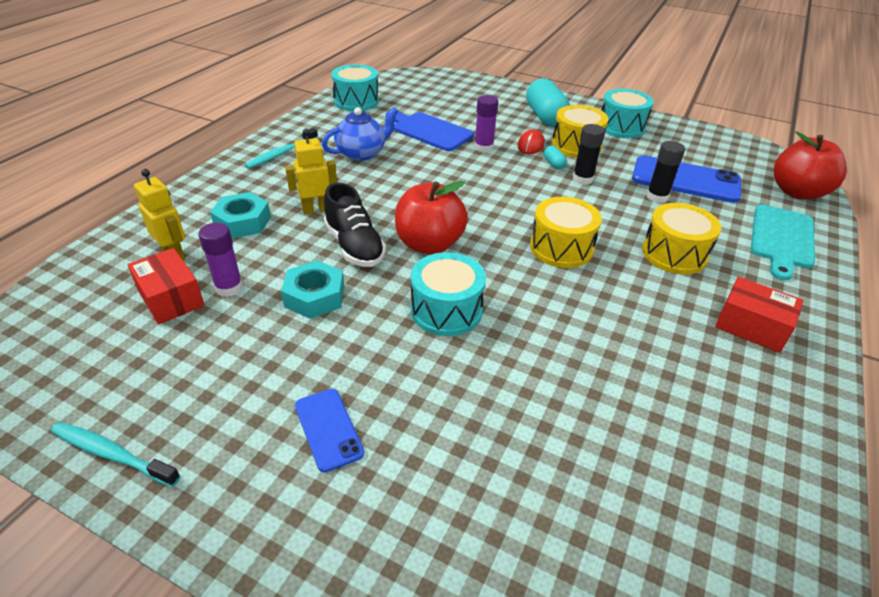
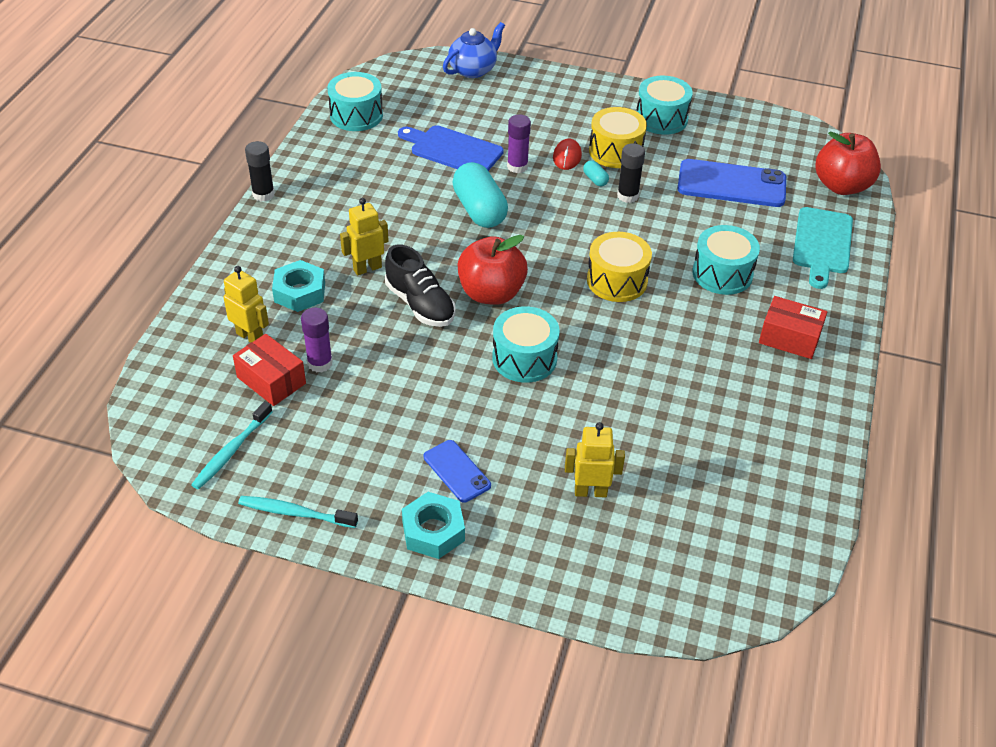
camera: 10 degrees left, 5 degrees up
turquoise toothbrush [245,128,318,169] -> turquoise toothbrush moved to [191,401,273,490]
turquoise nut [281,260,344,319] -> turquoise nut moved to [402,492,465,559]
blue teapot [322,107,398,161] -> blue teapot moved to [443,22,505,78]
turquoise capsule [526,78,570,126] -> turquoise capsule moved to [453,162,508,228]
yellow drum [642,203,721,274] -> turquoise drum [692,225,760,295]
black glue stick [646,141,685,203] -> black glue stick moved to [245,141,275,202]
none -> yellow robot [565,422,625,497]

